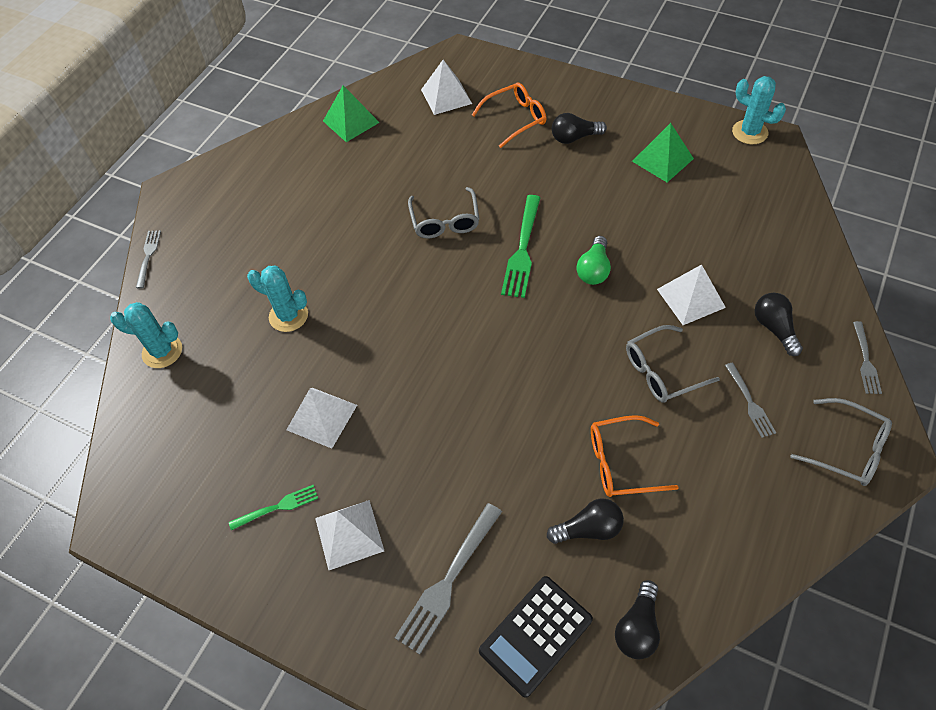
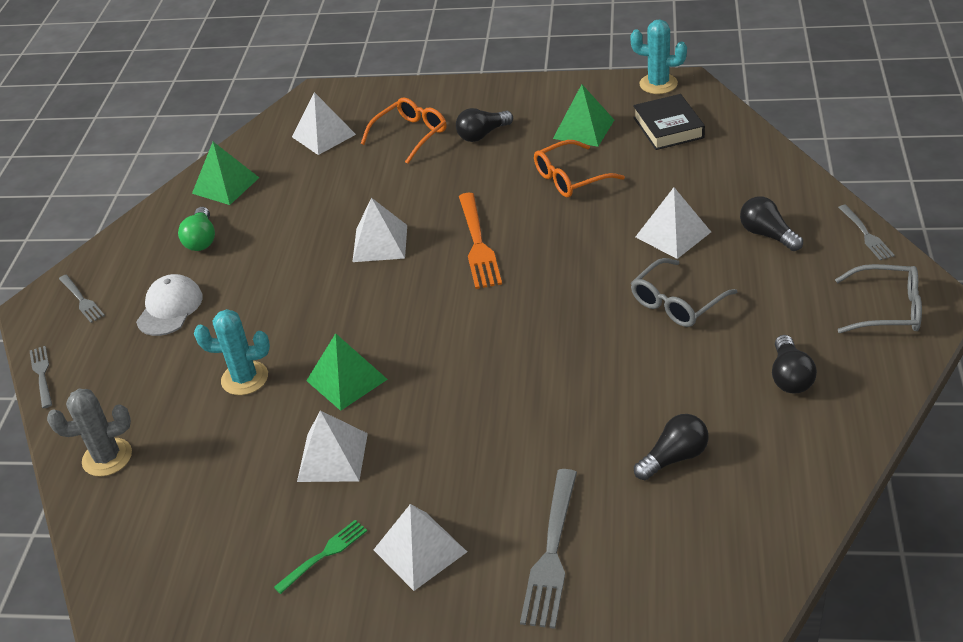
camera: 20 degrees left, 15 degrees down
turquoise cactus [110,302,182,368] -> grey cactus [47,389,132,476]
grey glasses [408,187,479,239] -> white pyramid [352,198,407,262]
black calculator [479,576,593,698] -> none
green fork [501,195,541,298] -> orange fork [459,193,502,289]
green light bulb [577,236,611,285] -> green light bulb moved to [178,207,215,251]
orange glasses [591,415,679,497] -> orange glasses moved to [534,140,625,198]
black light bulb [615,580,660,659] -> black light bulb moved to [772,335,817,393]
grey fork [725,363,776,438] -> grey fork moved to [59,275,105,323]
none -> white cap [136,274,203,336]
none -> green pyramid [306,333,388,411]
none -> black book [633,94,705,150]

